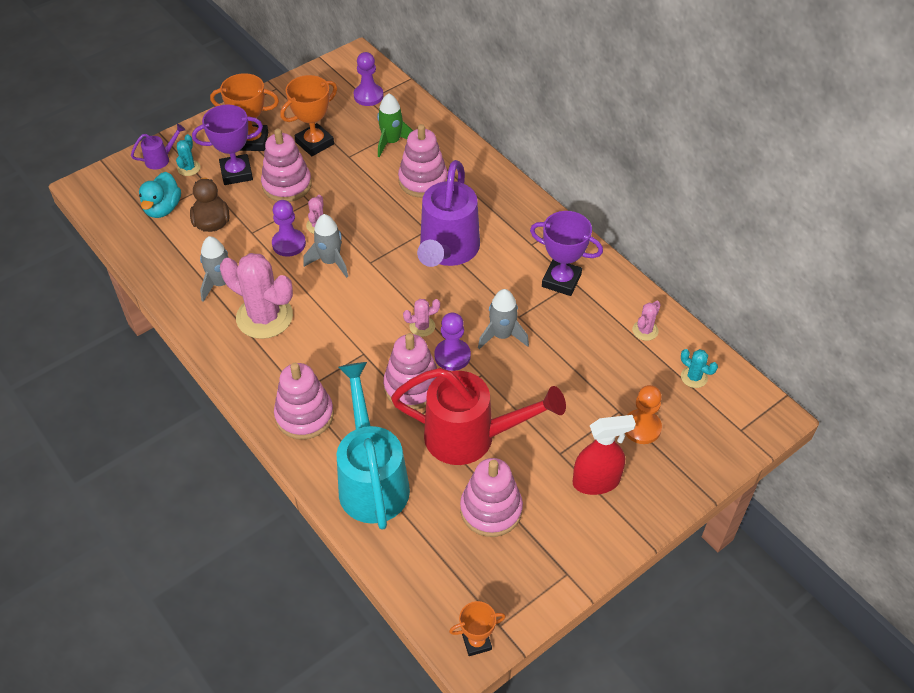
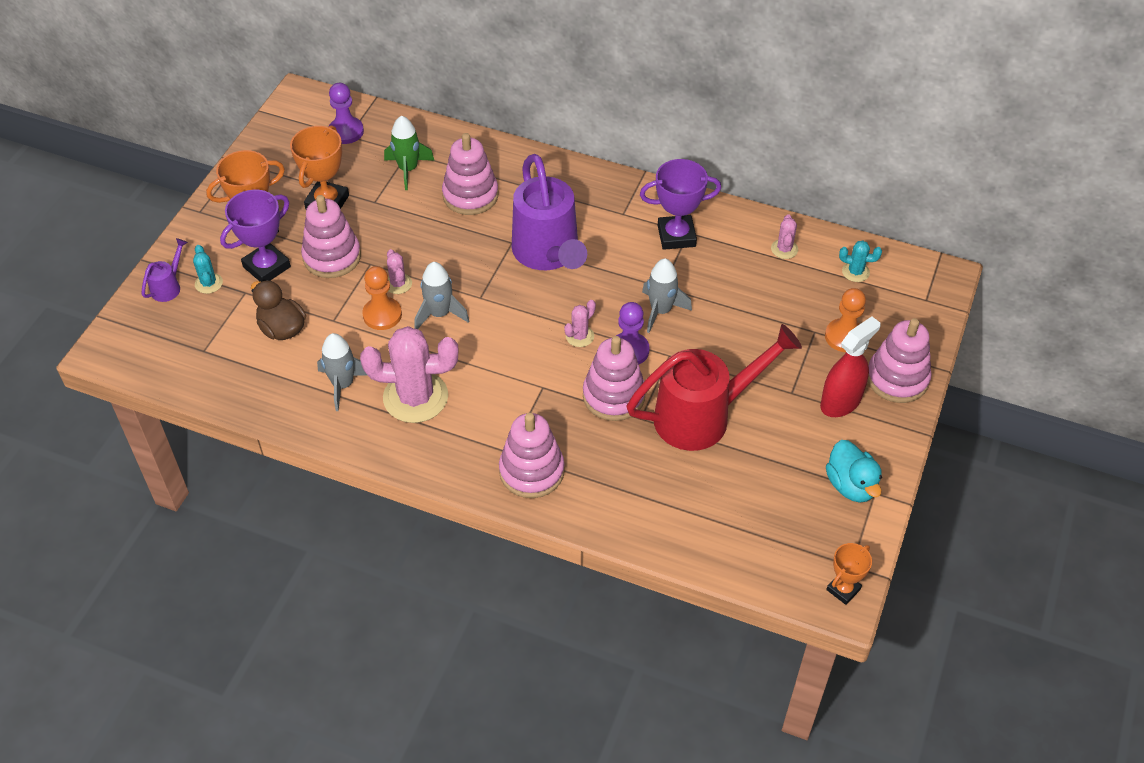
camera: 30 degrees left, 0 degrees up
turquoise duck [139,172,181,218] -> turquoise duck moved to [826,440,882,503]
purple pawn [272,200,306,257] -> orange pawn [362,266,402,330]
turquoise watering can [337,362,410,530] -> none
pink stacking toy [460,458,523,537] -> pink stacking toy moved to [868,318,932,403]

